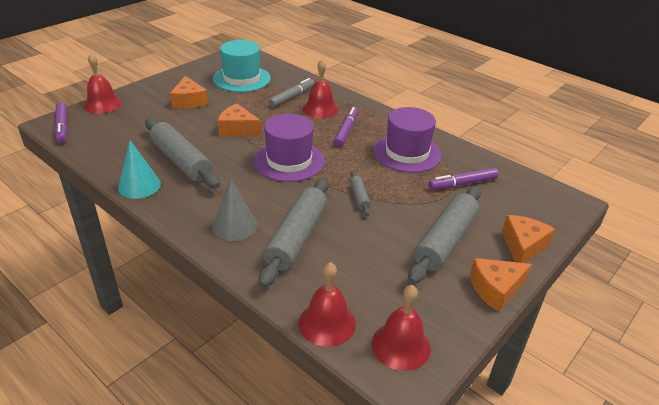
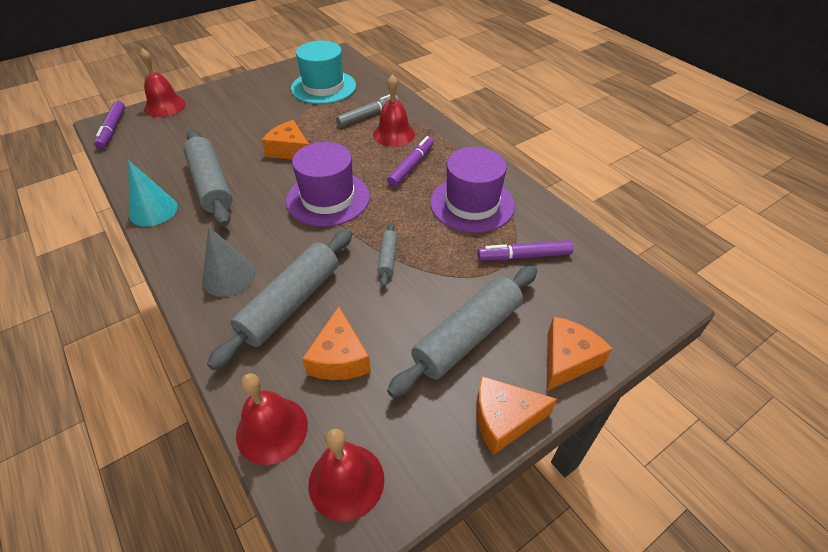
camera: 15 degrees right, 10 degrees up
orange cheese [170,76,208,109] -> orange cheese moved to [302,306,371,380]

